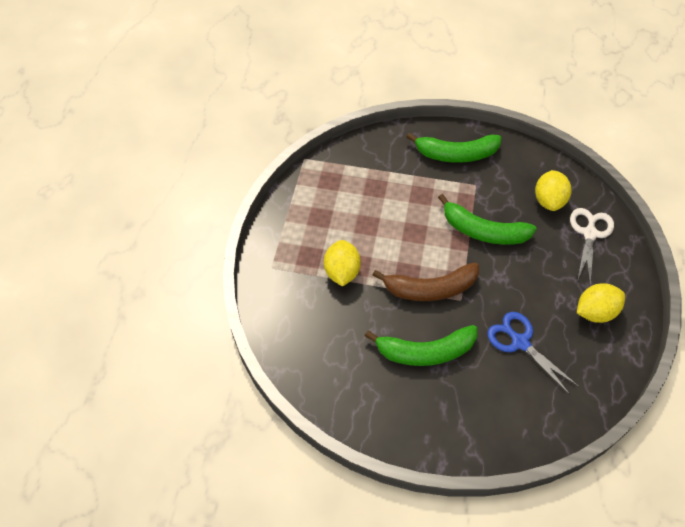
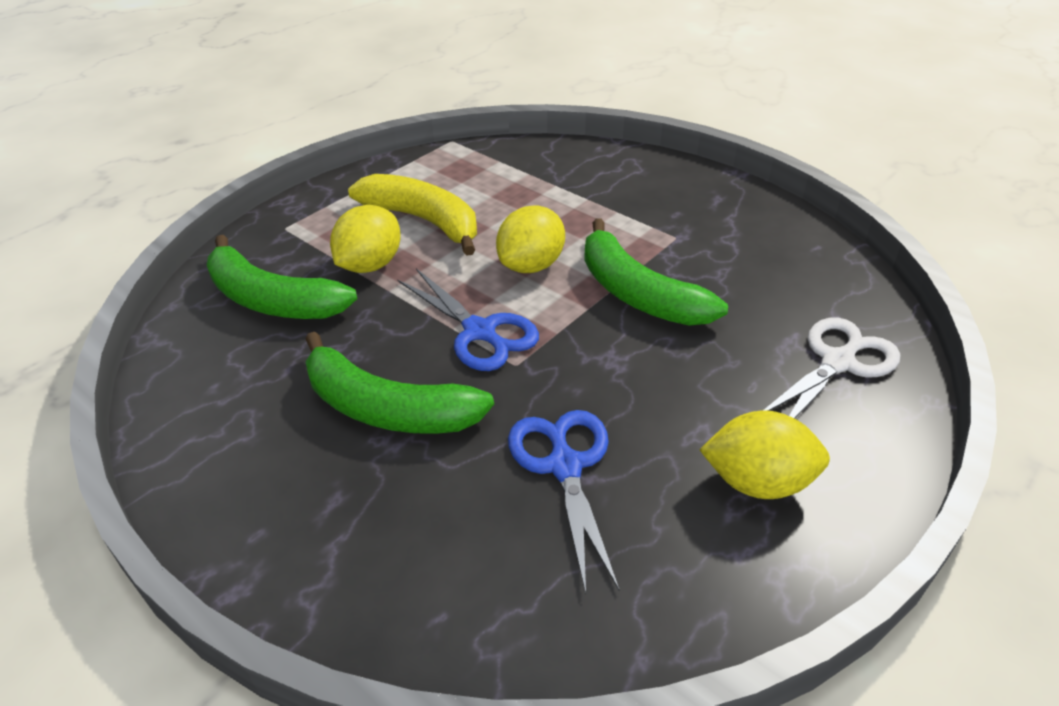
camera: 30 degrees right, 15 degrees down
brown banana [373,262,479,301] -> blue scissors [397,268,539,371]
green banana [406,133,501,163] -> green banana moved to [207,235,357,319]
yellow lemon [535,170,571,211] -> yellow lemon moved to [496,205,565,273]
none -> yellow banana [348,174,477,256]

